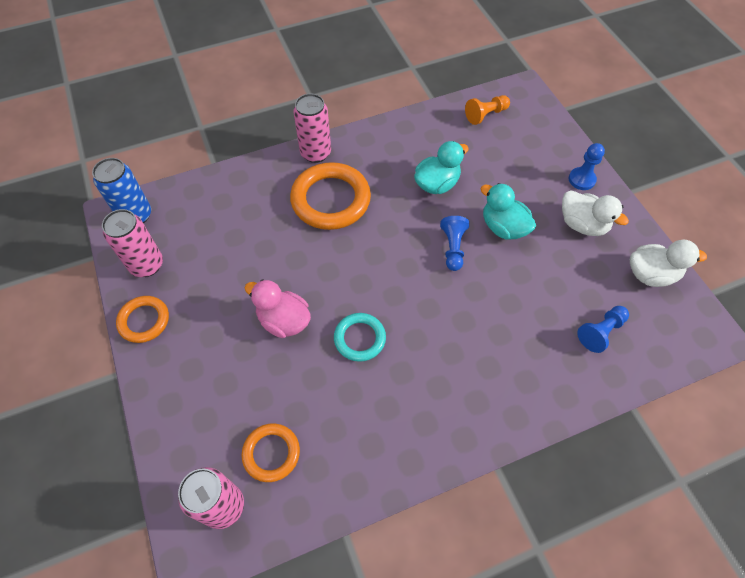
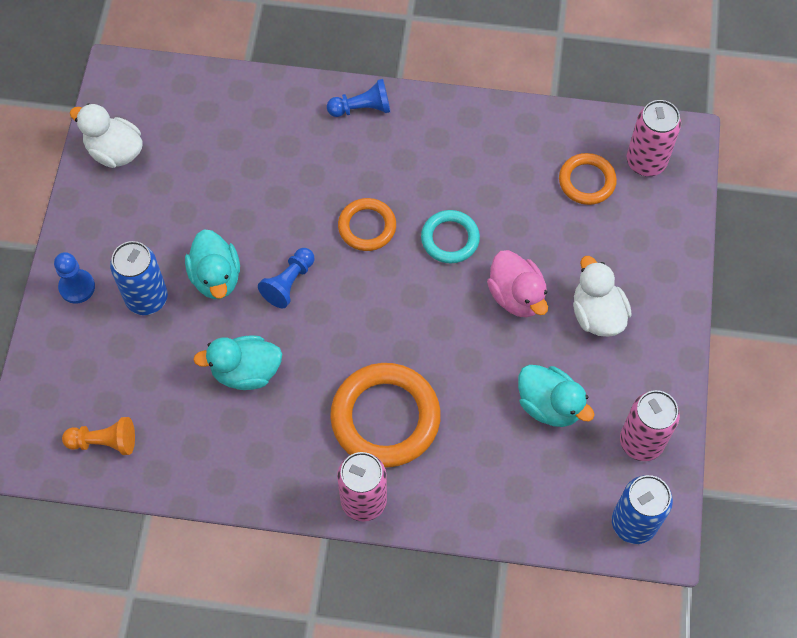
camera: 150 degrees left, 5 degrees up
orange ring [116,296,169,343] -> orange ring moved to [338,198,396,251]
white duck [562,190,629,236] -> white duck moved to [573,256,632,337]
blue pawn [577,306,629,353] -> blue pawn moved to [327,79,390,117]
none -> blue can [110,241,168,315]
none -> turquoise duck [518,365,594,427]

